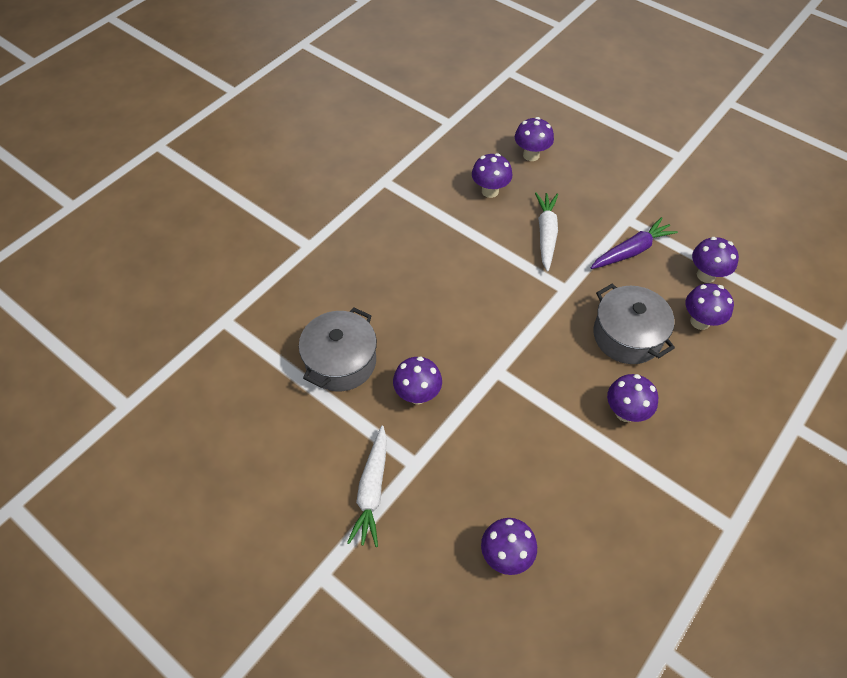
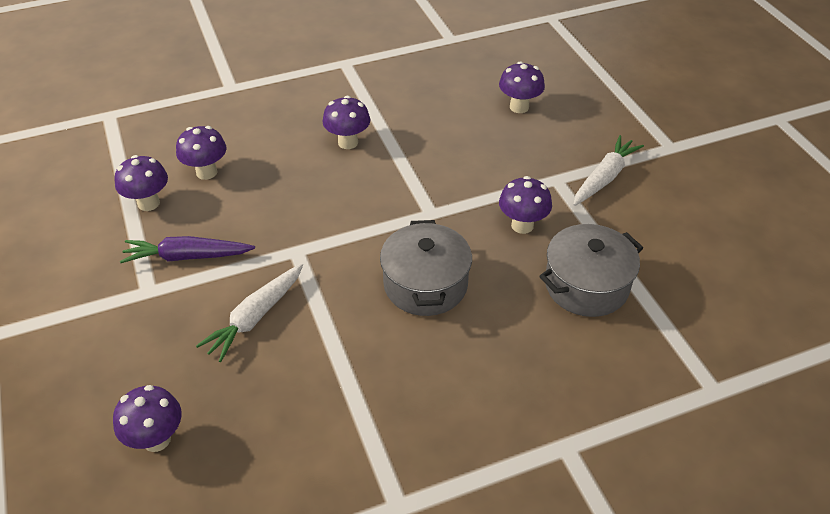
camera: 150 degrees left, 10 degrees down
purple mushroom [472,153,512,198] -> none
grey pot [593,284,675,364] -> grey pot moved to [380,220,472,316]

